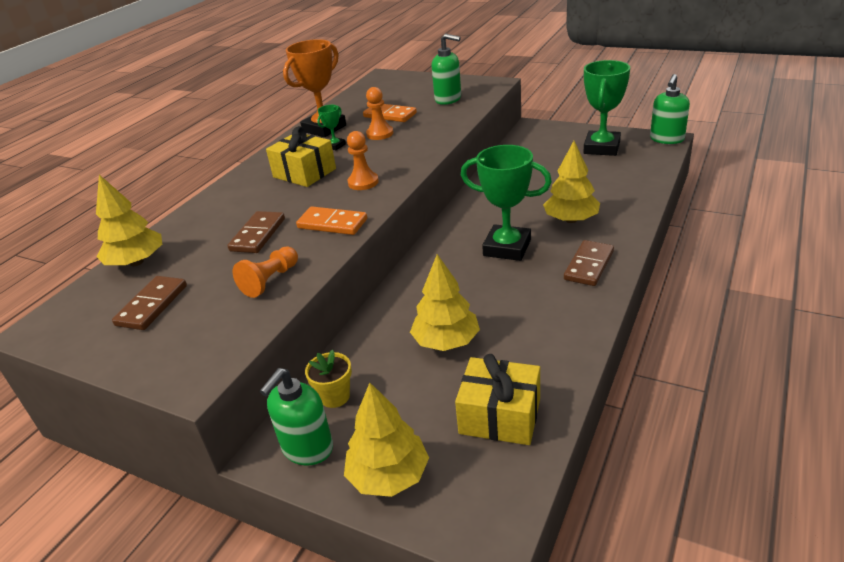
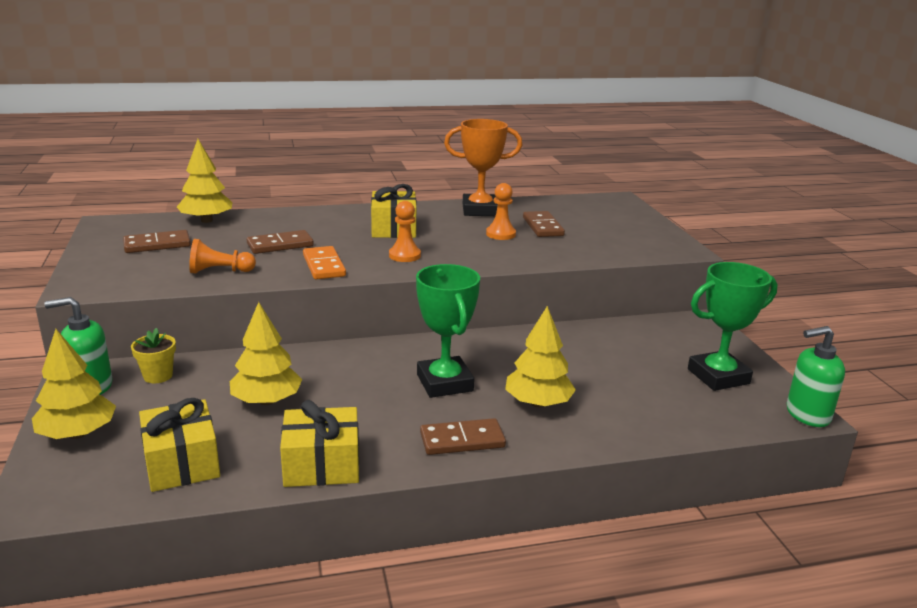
camera: 45 degrees right, 10 degrees down
green trophy [317,105,346,150] -> none
orange domino [363,104,417,122] -> brown domino [523,211,565,237]
green soap dispenser [431,34,461,105] -> none
none -> yellow gift [280,400,359,487]

